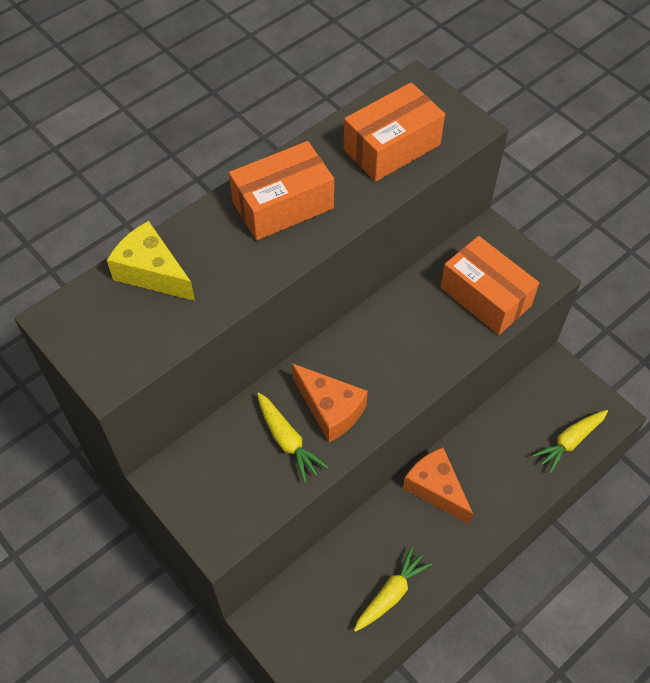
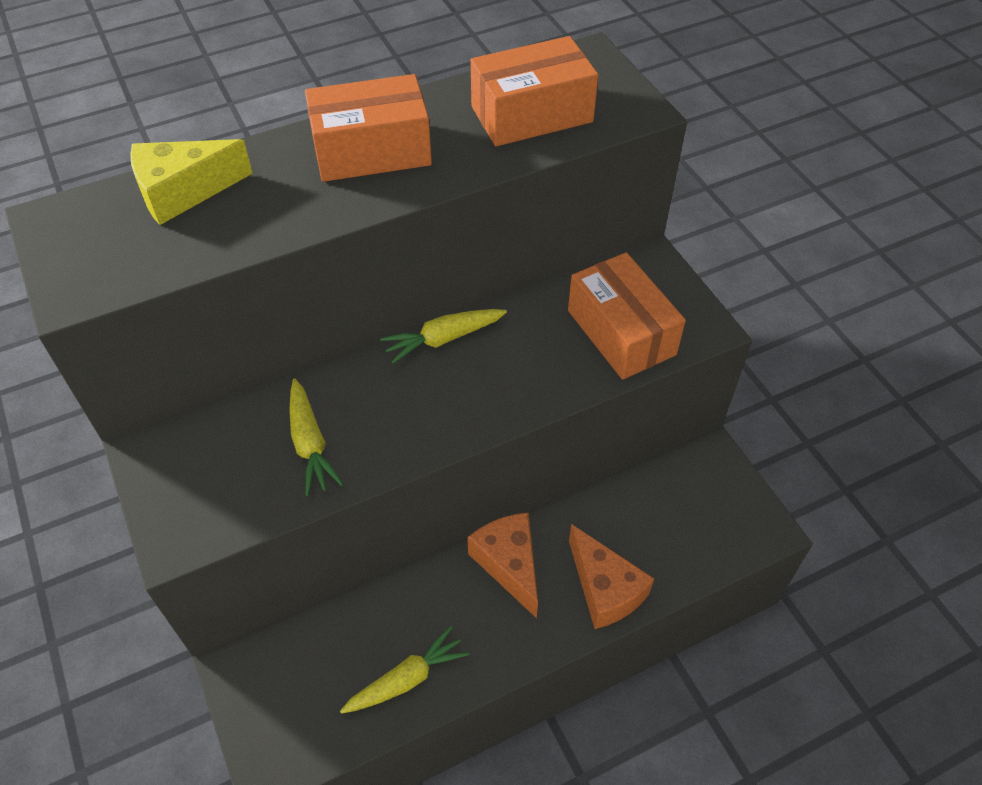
camera: 15 degrees right, 5 degrees down
yellow cheese [107,221,195,301] -> yellow cheese turned 75 degrees counterclockwise [130,139,253,225]
orange cheese [292,363,368,442] -> orange cheese moved to [569,524,654,629]
yellow carrot [532,410,608,473] -> yellow carrot moved to [380,309,507,364]

